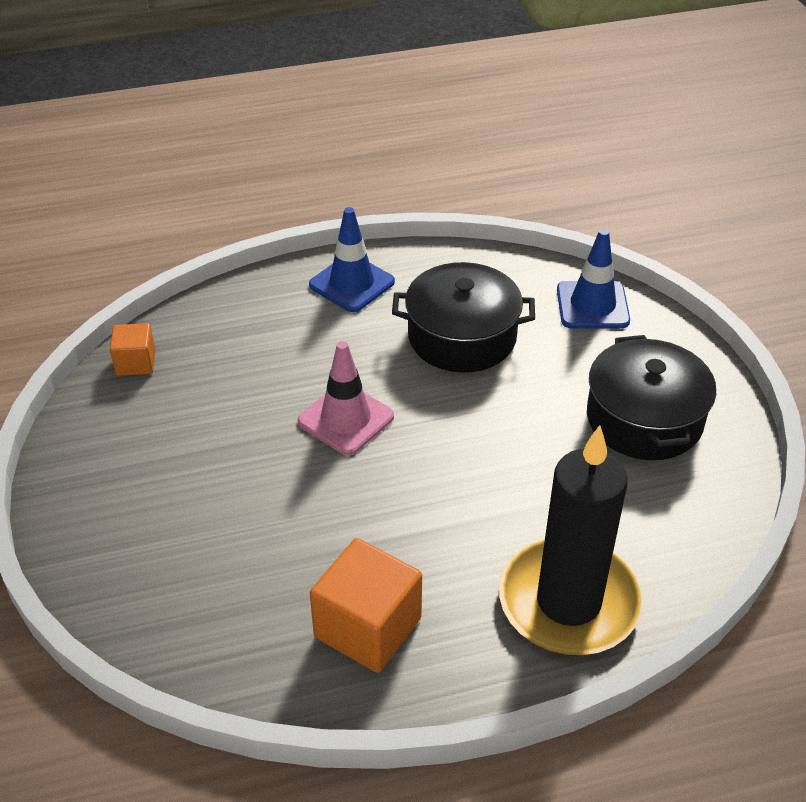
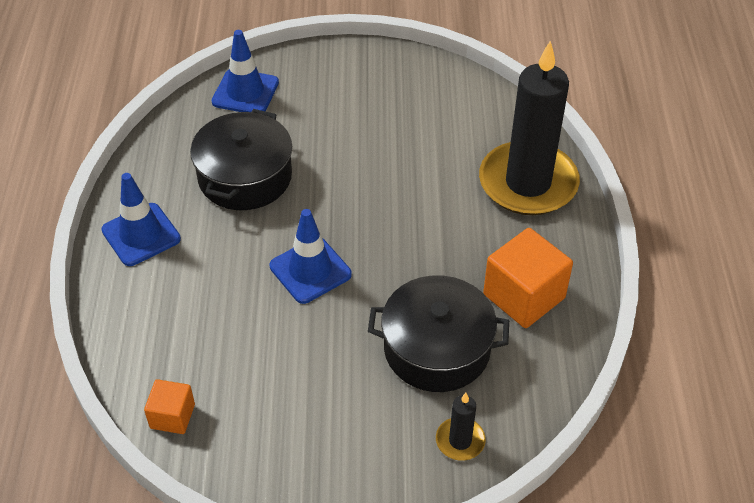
camera: 75 degrees left, 5 degrees up
pink traffic cone [298,341,394,455] -> blue traffic cone [269,209,352,304]
black pot [587,335,716,460] -> black pot moved to [368,275,509,392]
none -> black candle [436,393,486,461]

